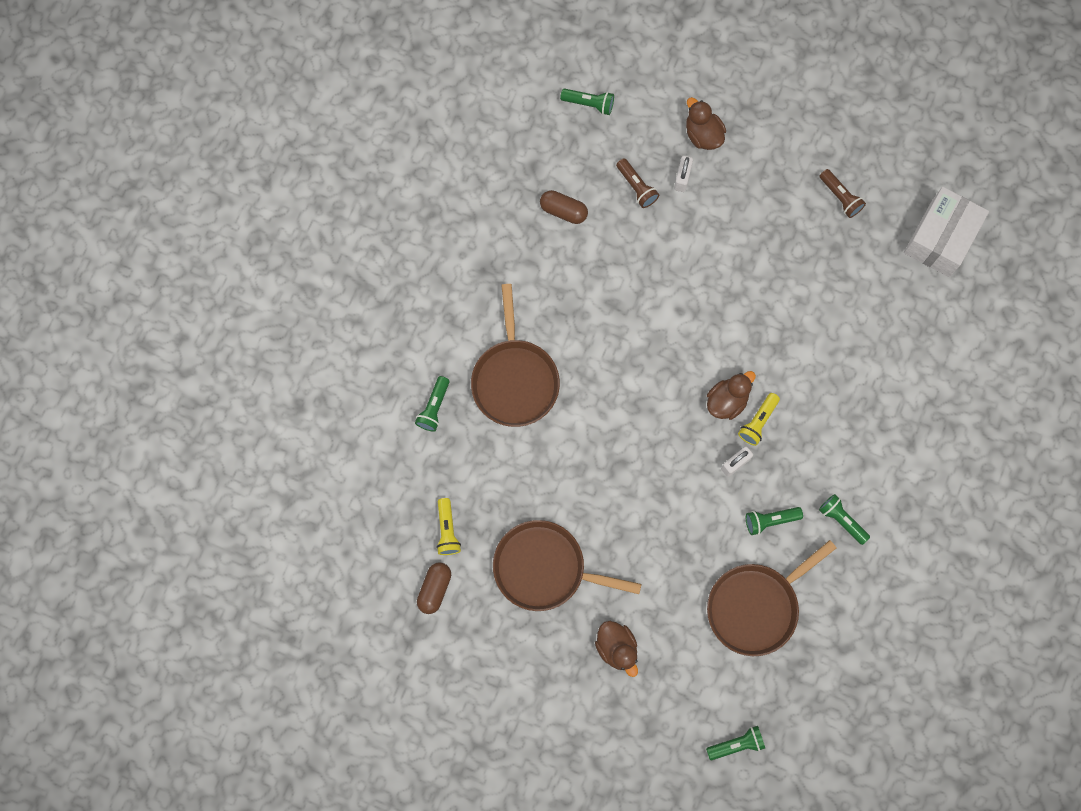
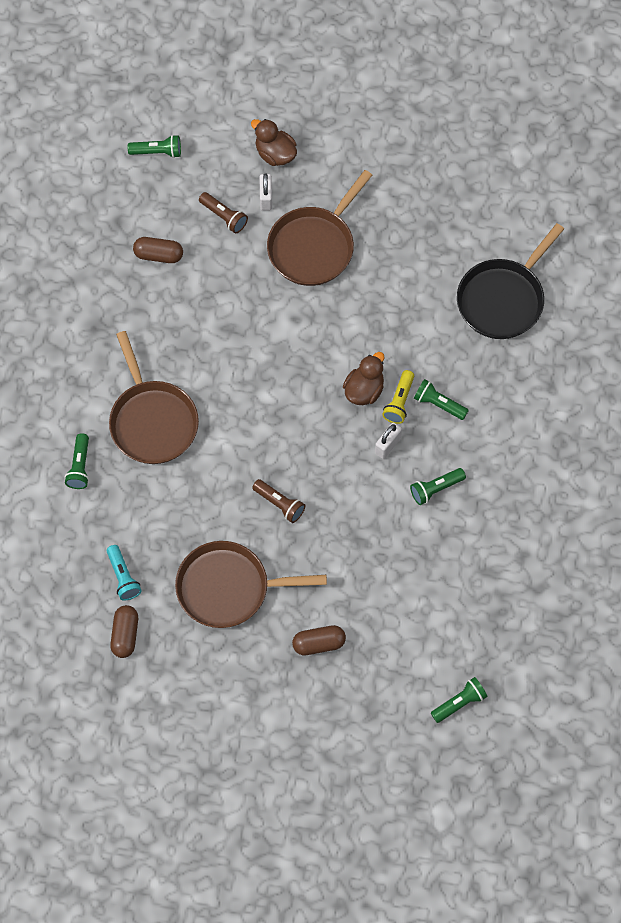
camera: 15 degrees left, 10 degrees down
yellow flashlight [436,498,461,555] -> turquoise flashlight [107,545,142,601]
brown duck [595,621,638,677] -> brown capsule [292,625,346,655]
brown pan [707,540,837,656] -> brown pan moved to [267,170,372,286]
green flashlight [819,494,870,545] -> green flashlight moved to [414,379,469,420]
brown flashlight [820,169,866,218] -> brown flashlight moved to [252,479,305,523]
white box [904,187,989,277] -> none
none -> black pan [457,223,564,339]

